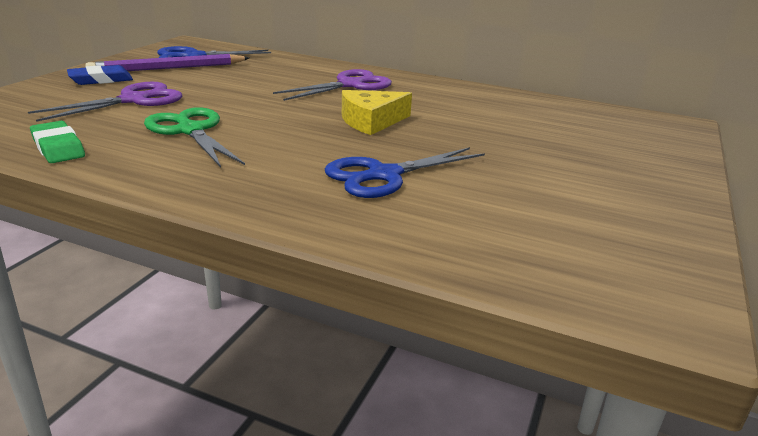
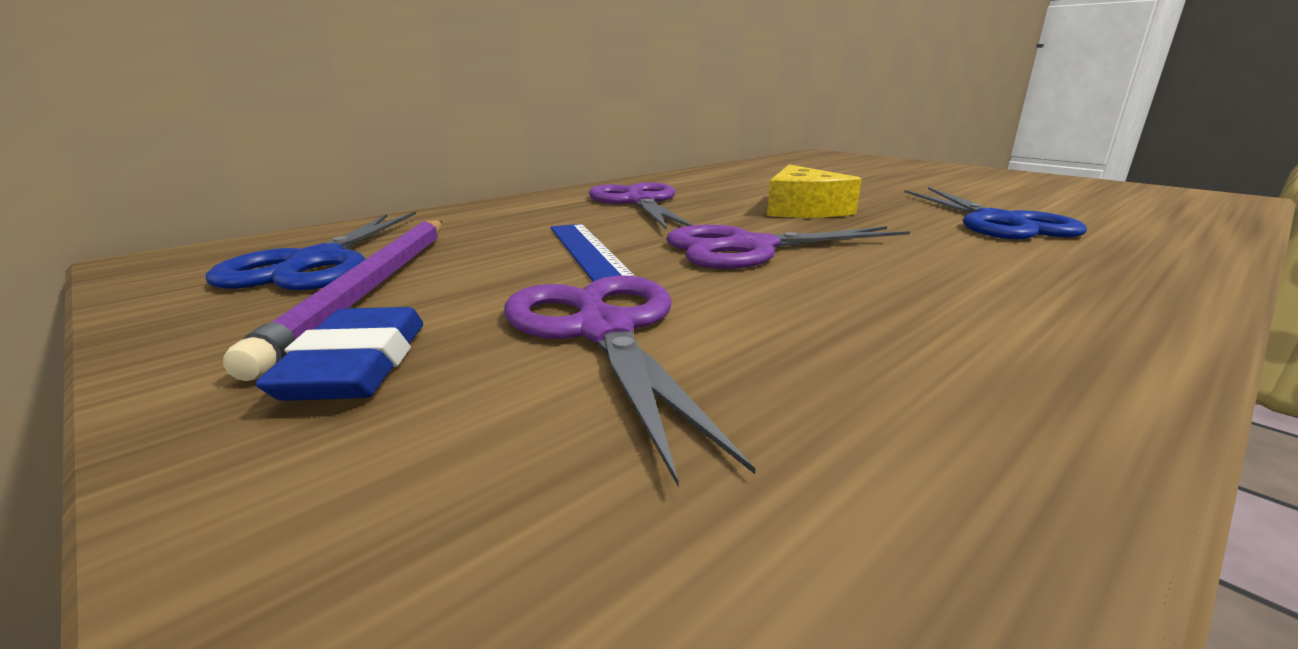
camera: 65 degrees left, 5 degrees down
green eraser [30,121,85,163] -> none
green scissors [144,107,245,167] -> none
none -> blue ruler [551,224,635,281]
none -> purple scissors [666,225,910,269]

